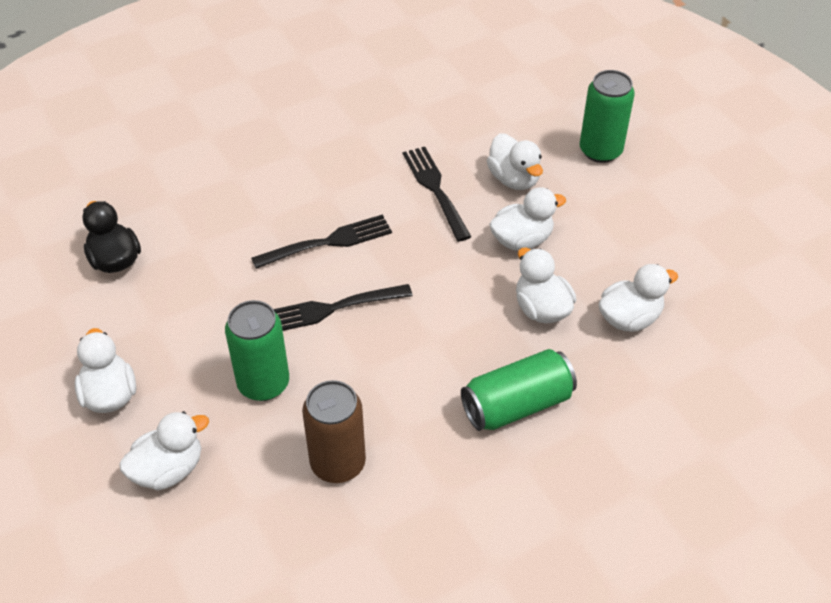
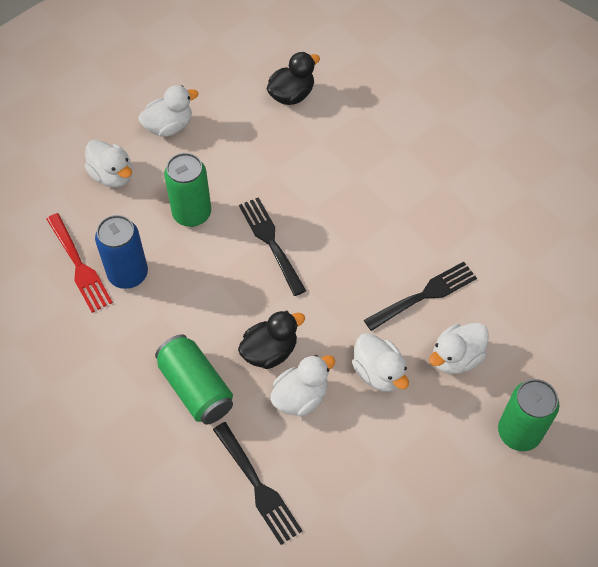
camera: 80 degrees right, 10 degrees up
black fork [251,214,392,269] -> black fork moved to [213,422,302,545]
brown can [302,380,366,483] -> blue can [95,215,148,289]
white duck [599,264,678,332] -> none
none -> red fork [46,213,113,313]
none -> black duck [238,310,305,369]

